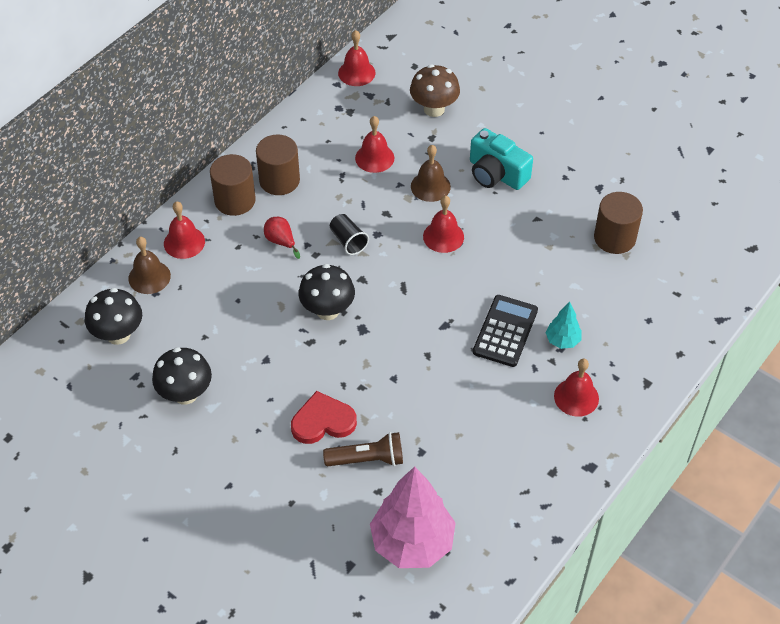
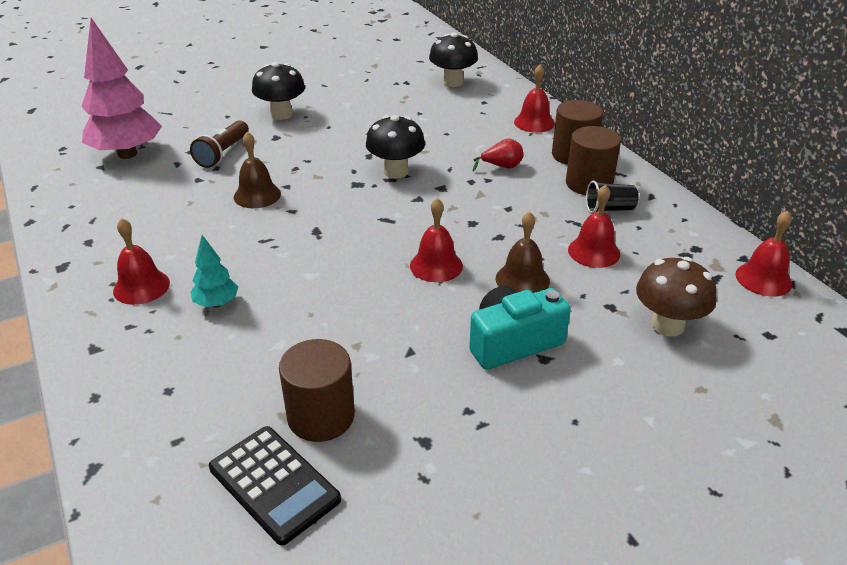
camera: 115 degrees right, 15 degrees down
brown bell [128,237,171,294] -> brown bell moved to [234,132,281,208]
black mushroom [152,347,212,405] -> black mushroom moved to [252,62,305,120]
red heart [291,391,357,444] -> none
black cup [330,214,369,255] -> black cup moved to [586,180,639,214]
black calculator [473,295,538,367] -> black calculator moved to [209,426,341,545]

